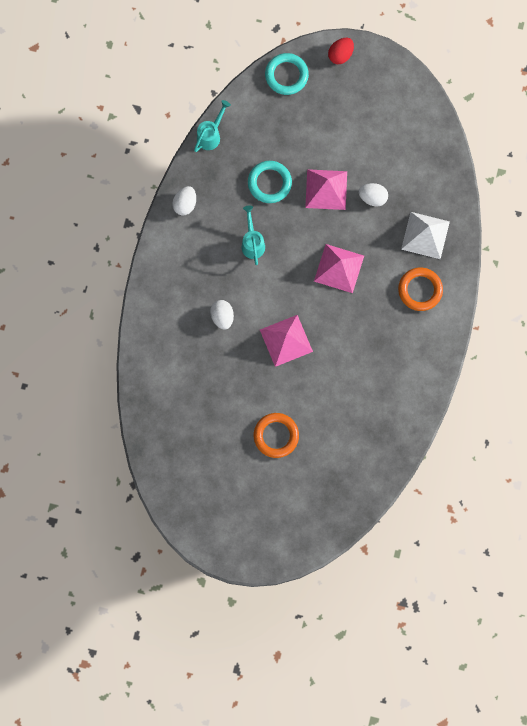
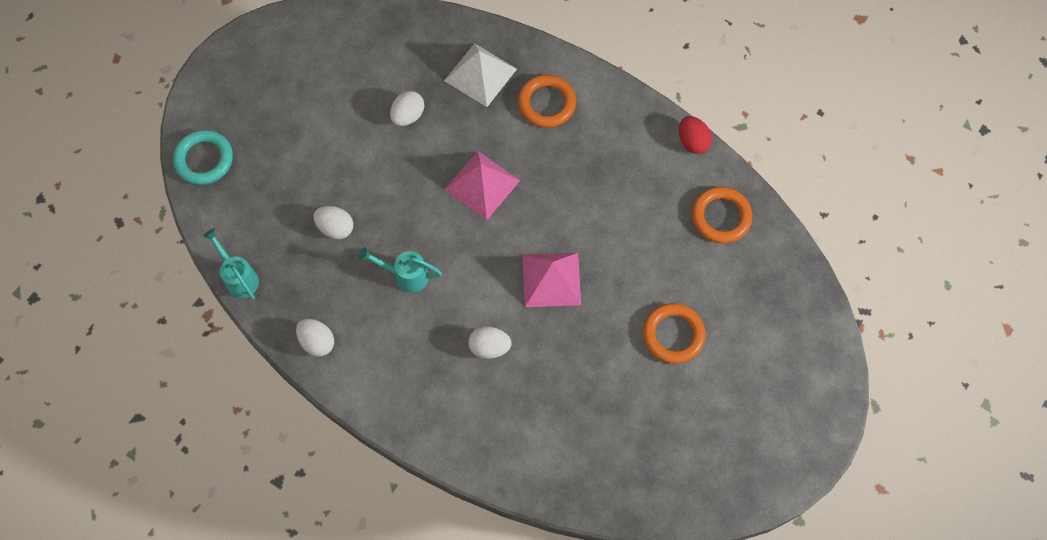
camera: 70 degrees left, 10 degrees down
turquoise ring [248,161,292,203] -> white egg [314,206,353,239]
pink pyramid [305,169,347,210] -> none
red egg [328,38,354,64] -> red egg moved to [679,116,712,154]
none -> orange ring [692,187,752,243]

